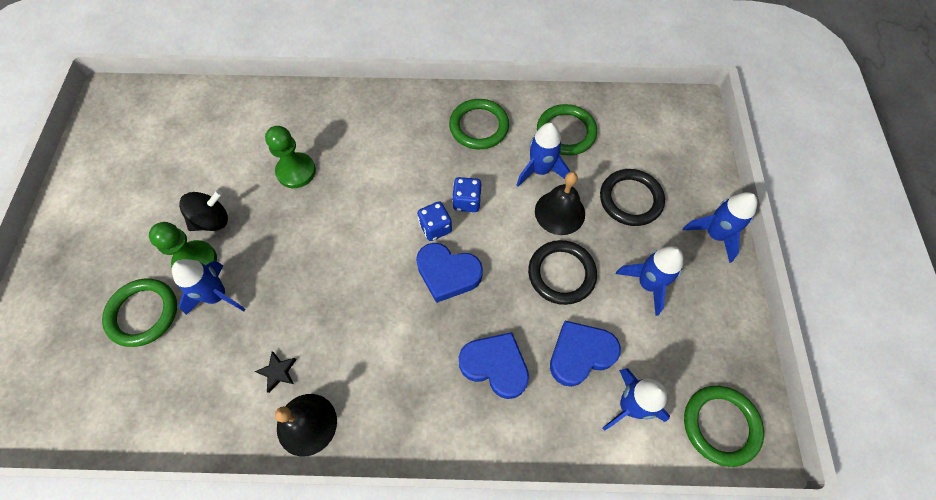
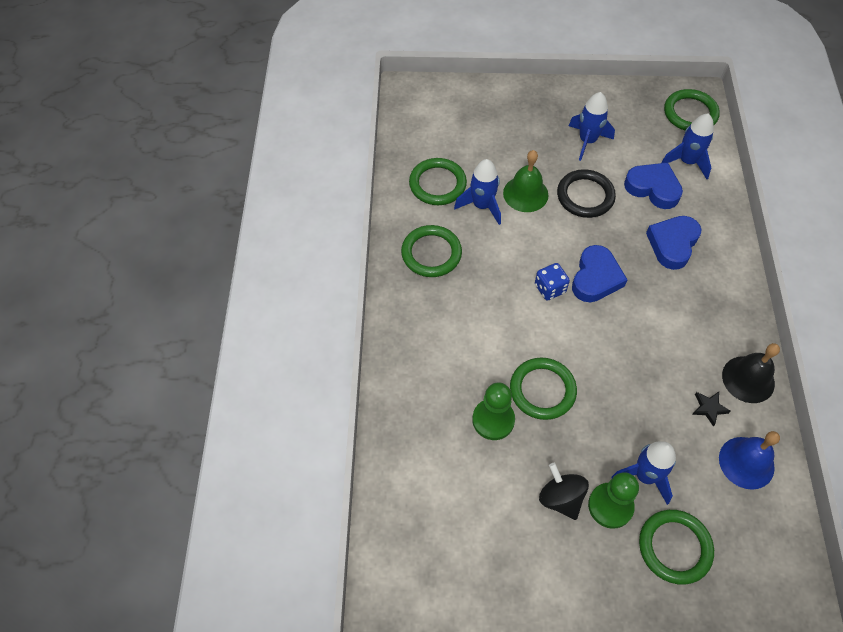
camera: 90 degrees left, 5 degrees down
blue dice [452,177,481,212] -> none
black bell [535,172,585,235] -> green bell [503,150,548,212]
blue heart [550,321,621,387] -> blue heart turned 150 degrees clockwise [624,163,683,209]
black ring [600,169,665,226] -> none
blue rocket [683,192,757,263] -> none
none -> green ring [510,357,577,420]
none -> blue bell [719,431,780,490]

